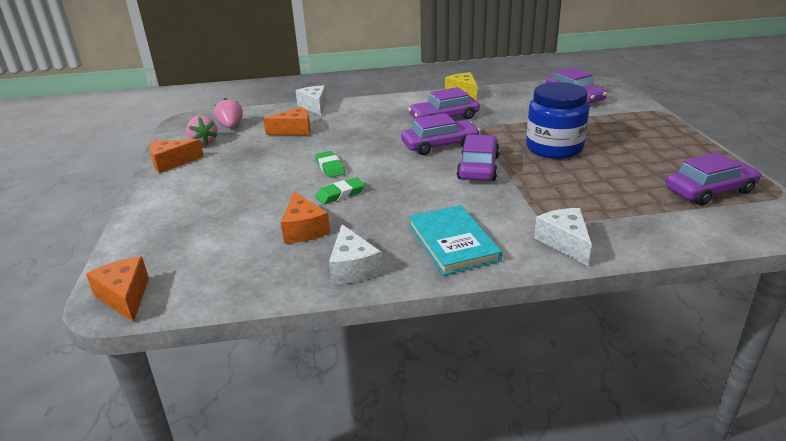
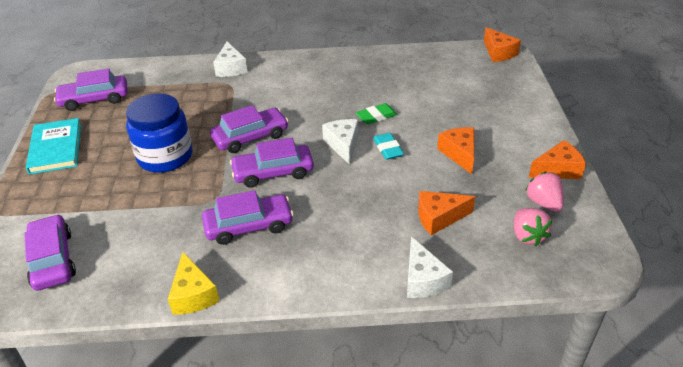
camera: 175 degrees left, 10 degrees up
orange cheese [281,191,330,243] -> orange cheese moved to [437,127,474,174]
green eraser [315,151,346,178] -> turquoise eraser [373,133,404,160]
white cheese [329,224,382,284] -> white cheese moved to [322,119,359,165]
turquoise book [408,205,502,275] -> turquoise book moved to [26,118,81,174]
purple car [457,135,500,181] -> purple car turned 135 degrees counterclockwise [210,105,288,153]

